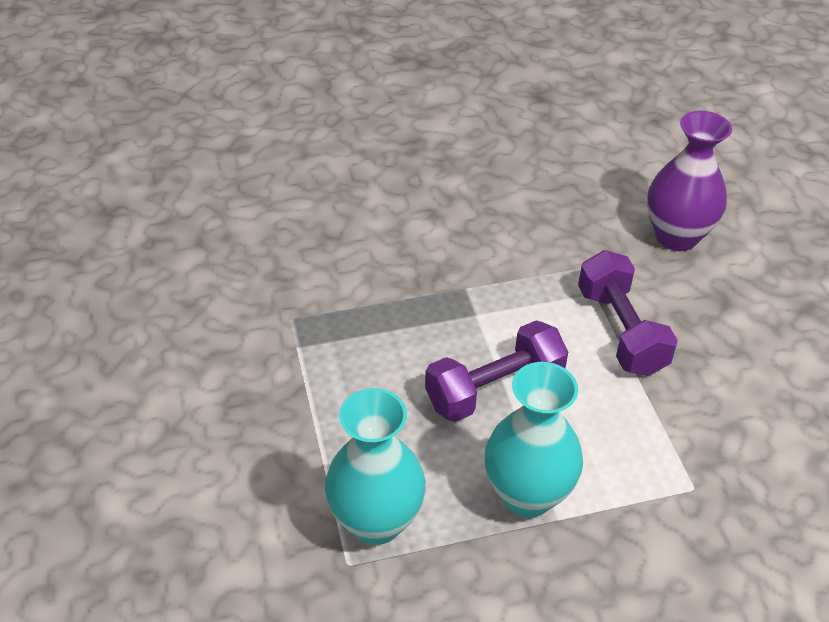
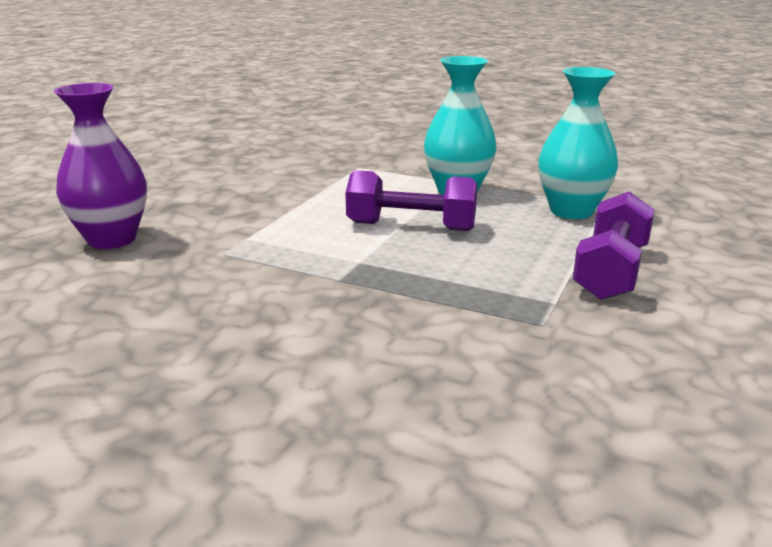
camera: 140 degrees left, 20 degrees down
purple dumbbell [578,250,678,376] -> purple dumbbell moved to [573,191,655,300]

